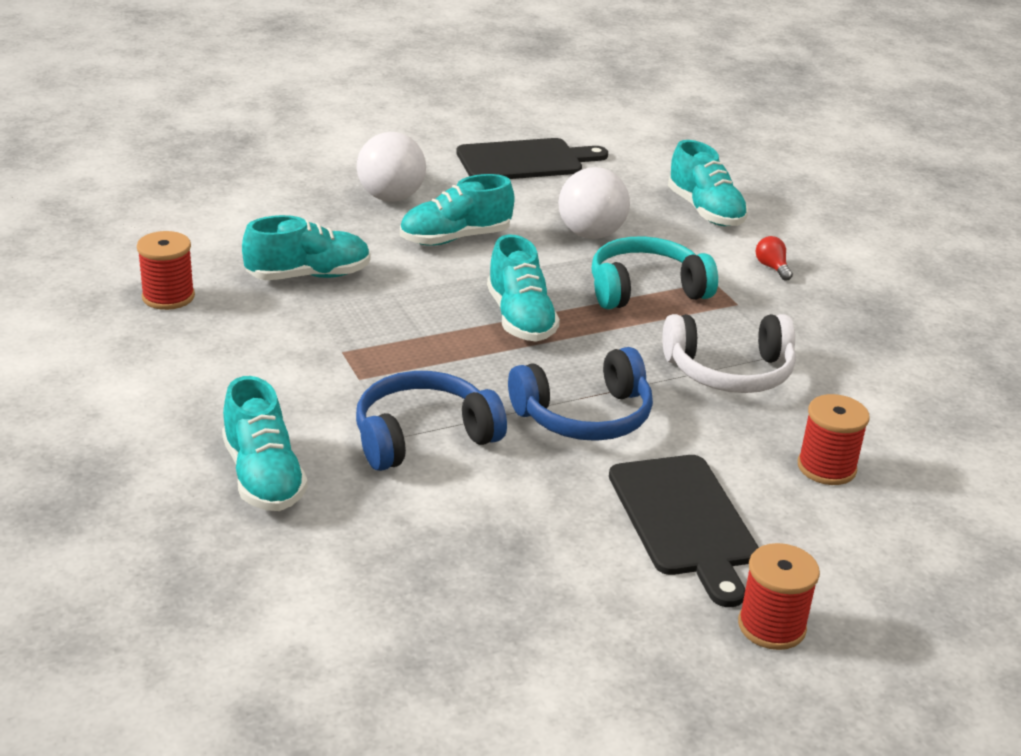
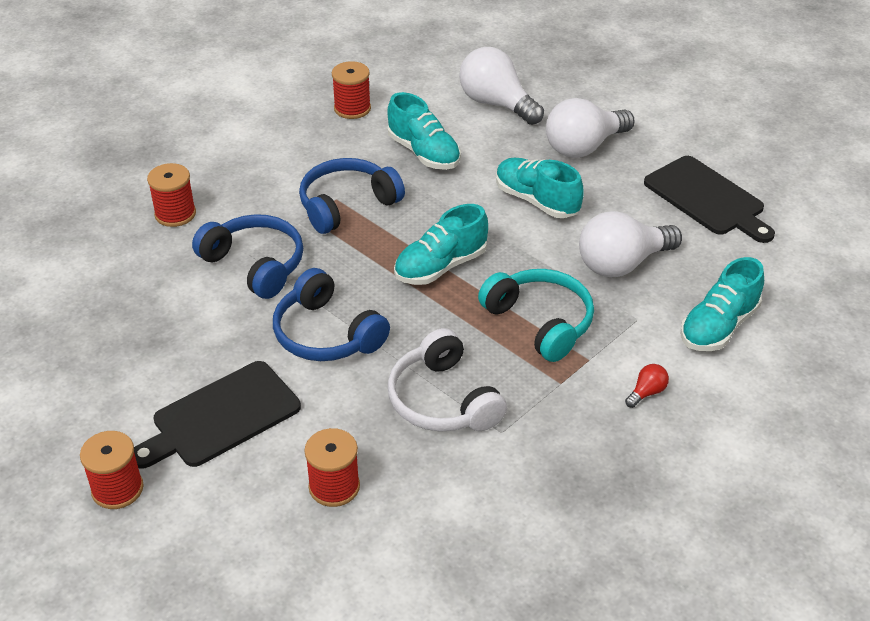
camera: 70 degrees right, 10 degrees up
turquoise shoe [222,376,308,511] -> red spool [147,163,196,227]
none -> blue headphones [299,158,405,234]
none -> white light bulb [459,47,544,125]

